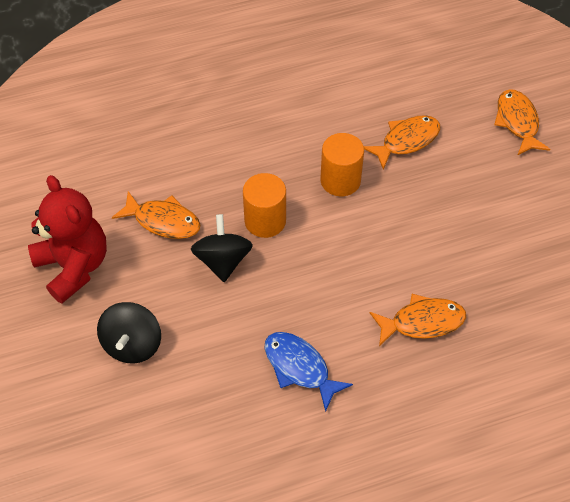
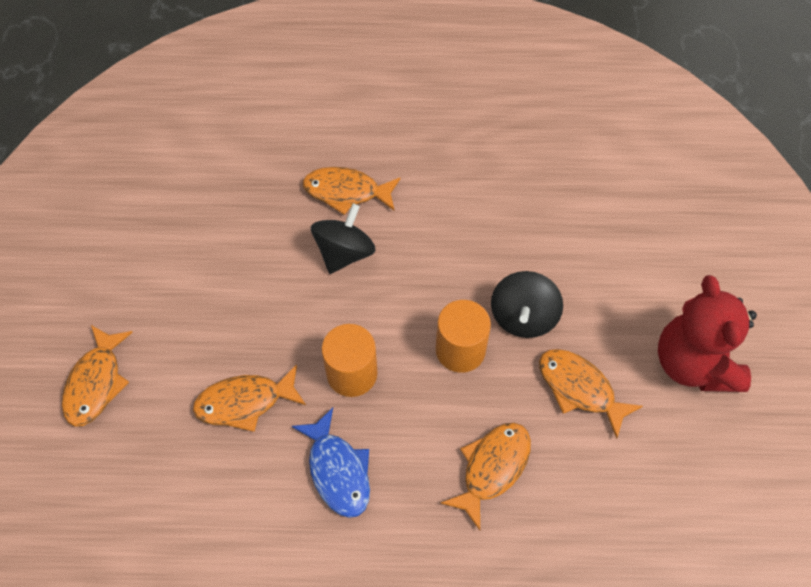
camera: 160 degrees left, 5 degrees up
black spinning top [97,302,161,363] -> black spinning top moved to [311,203,376,274]
blue fish [264,332,353,412] -> blue fish moved to [292,408,370,518]
none -> orange fish [441,423,531,530]

